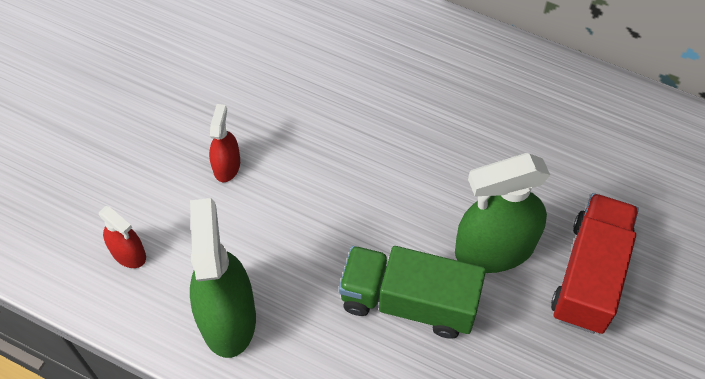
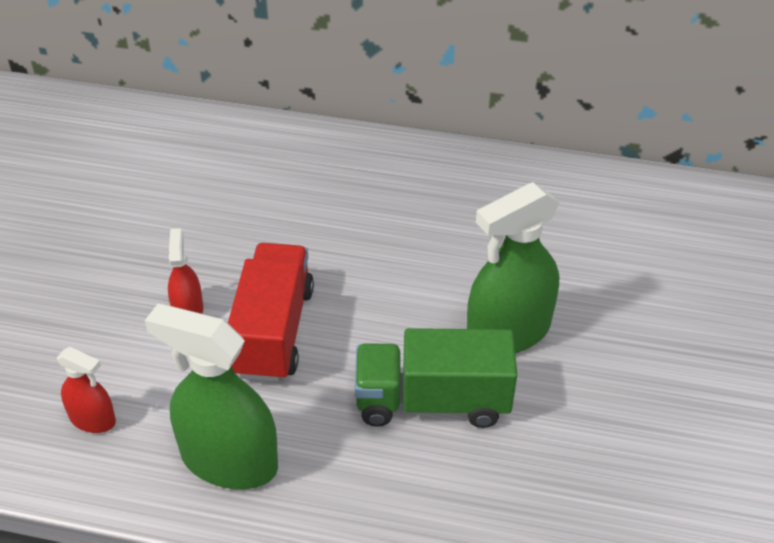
camera: 15 degrees left, 15 degrees down
green spray bottle [190,198,256,358] -> green spray bottle turned 45 degrees counterclockwise [145,304,278,489]
red truck [551,193,639,334] -> red truck moved to [228,243,314,382]

